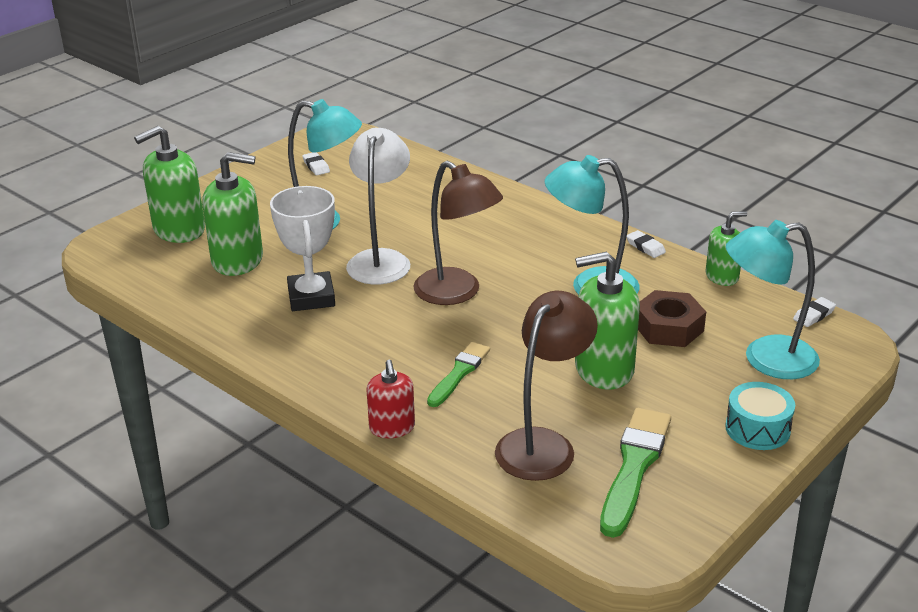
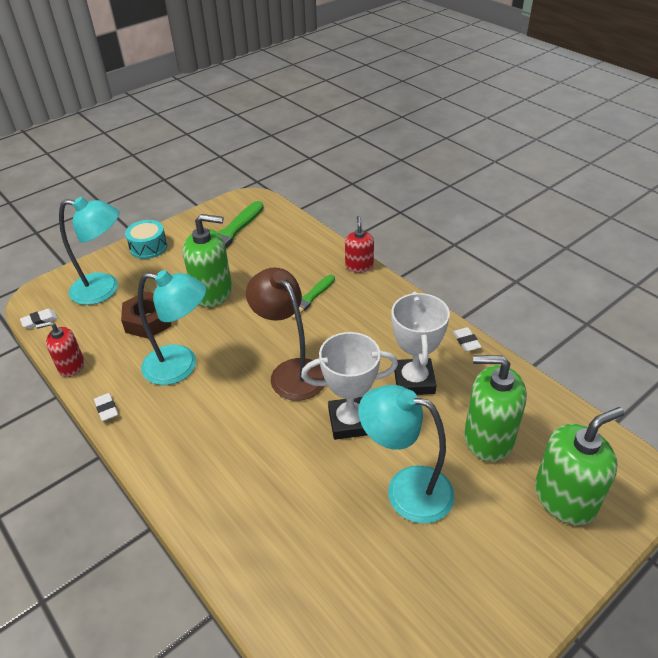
camera: 170 degrees left, 10 degrees up
white eraser [302,152,330,175] -> white eraser moved to [453,327,482,352]
white lamp [346,128,410,285] -> white trophy [301,332,398,440]
brown lamp [495,291,598,481] -> none
green soap dispenser [706,211,747,286] -> red soap dispenser [36,321,84,377]

